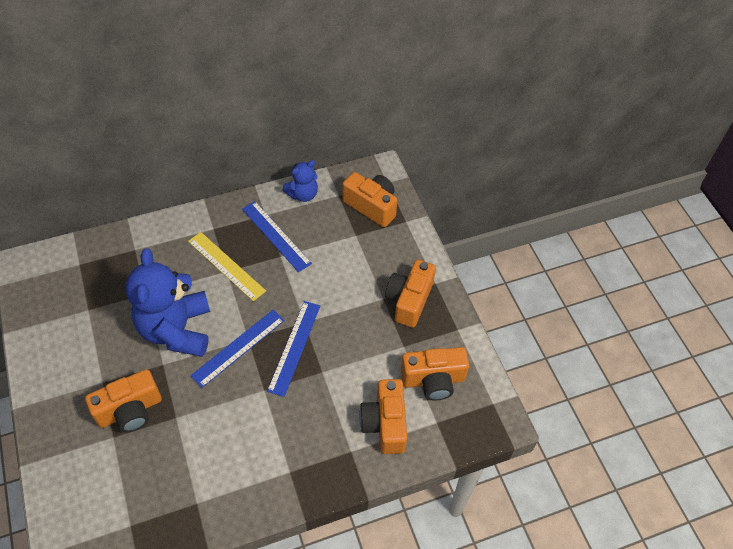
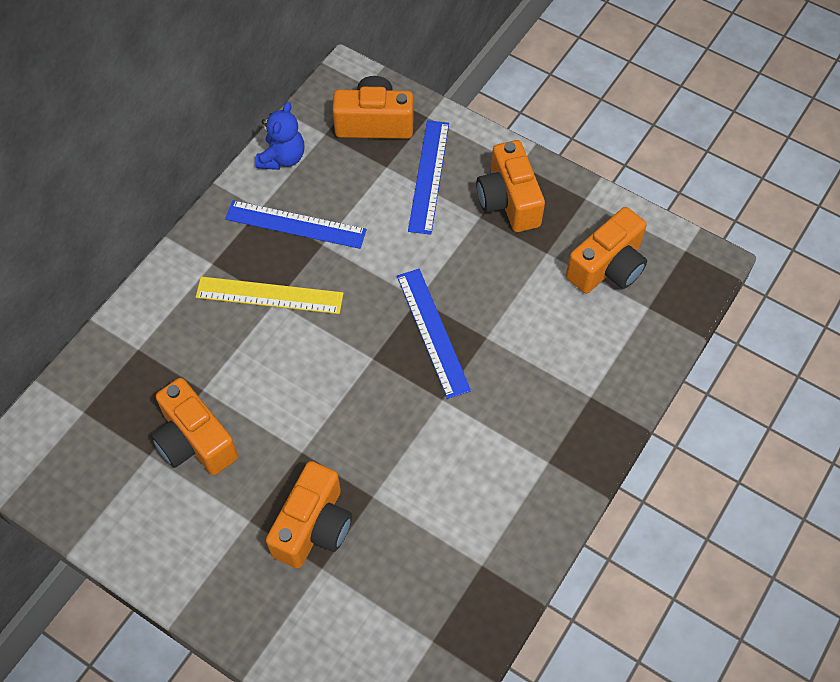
camera: 35 degrees left, 5 degrees up
blue teddy bear [126,248,210,357] -> none
blue ruler [190,310,285,388] -> blue ruler moved to [408,120,449,235]
orange camera [359,379,407,454] -> orange camera moved to [151,378,238,475]

